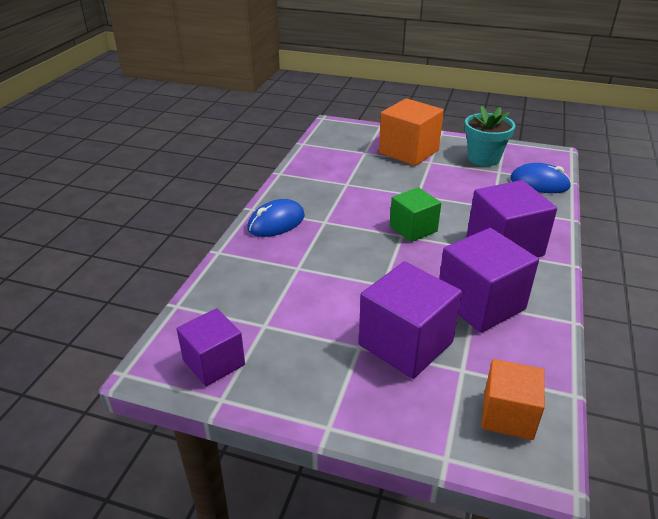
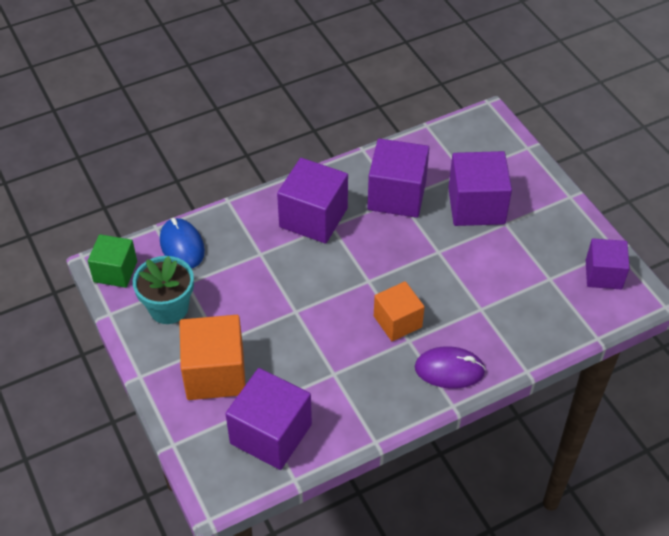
camera: 135 degrees left, 15 degrees up
blue mouse [247,199,305,237] -> purple mouse [415,346,486,389]
green cube [390,187,441,242] -> green cube moved to [88,234,137,288]
orange cube [481,359,545,440] -> orange cube moved to [374,281,424,341]
none -> purple cube [225,368,312,470]

